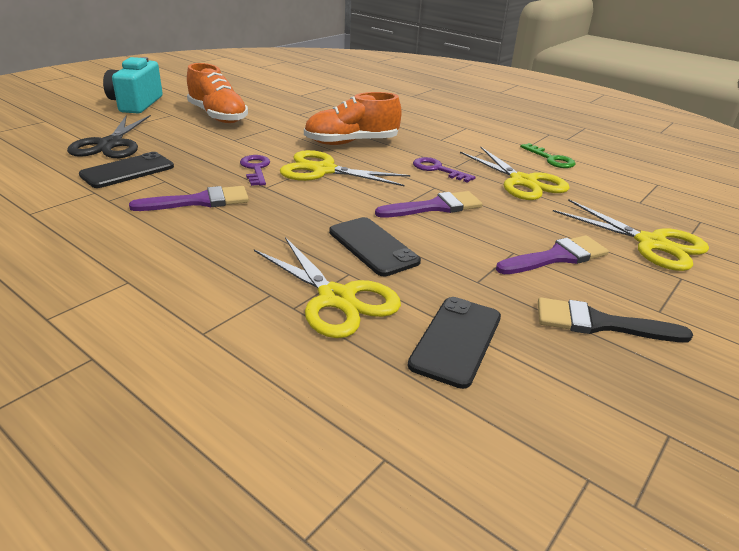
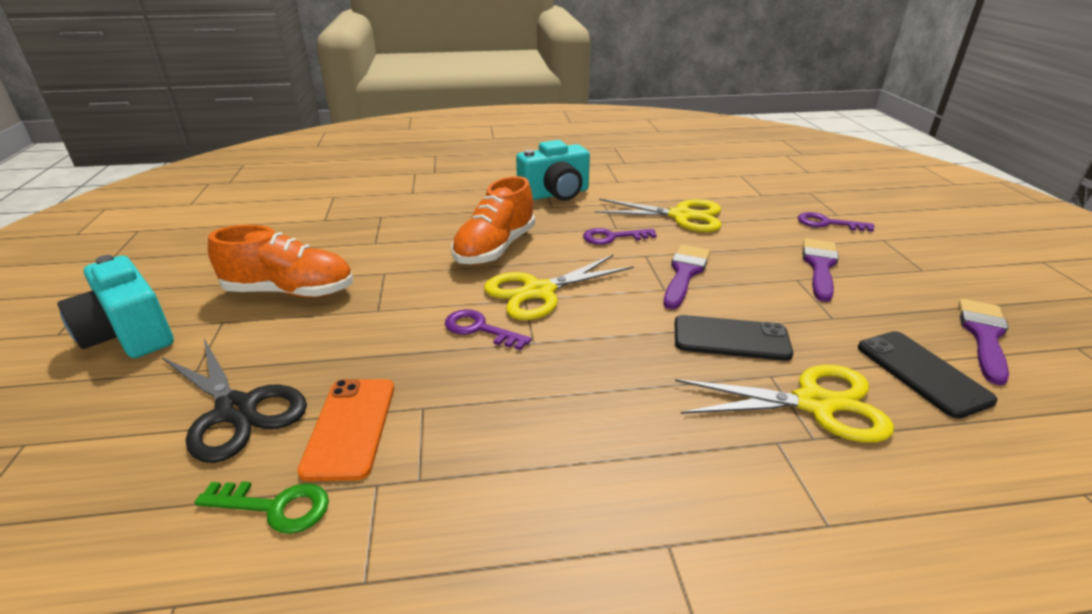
camera: 45 degrees left, 0 degrees up
black phone [79,152,174,188] -> orange phone [297,379,394,481]
purple brush [129,186,249,211] -> purple brush moved to [958,299,1009,385]
green key [520,143,576,168] -> green key moved to [194,481,329,534]
black brush [538,298,693,342] -> none
yellow scissors [553,199,709,271] -> purple key [798,212,874,232]
none -> turquoise camera [516,140,590,201]

